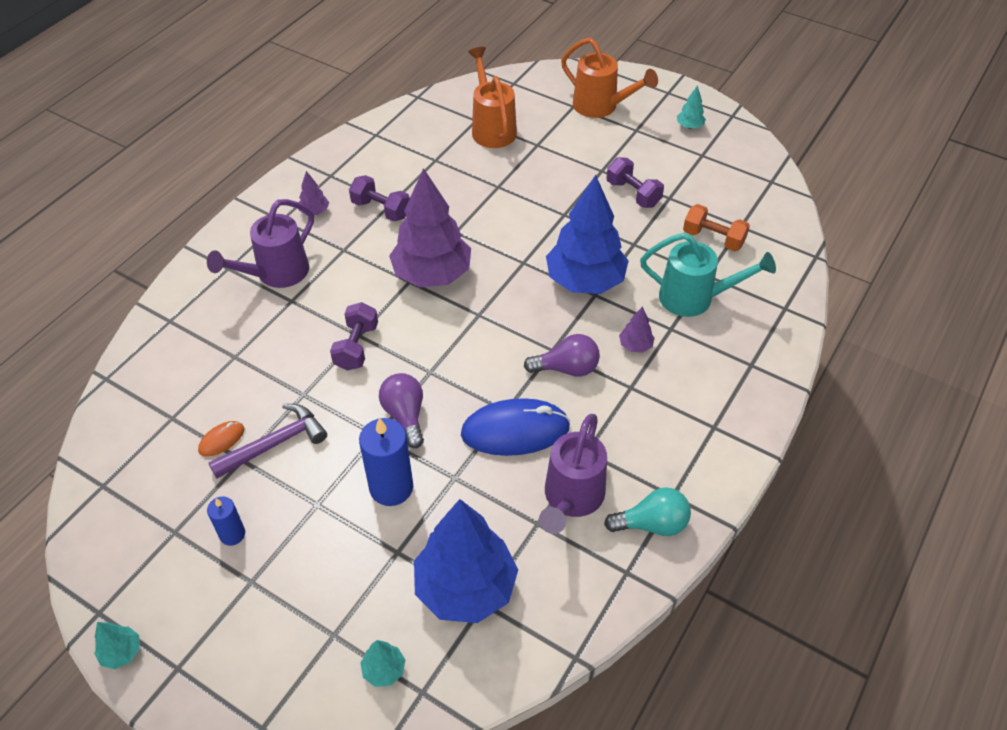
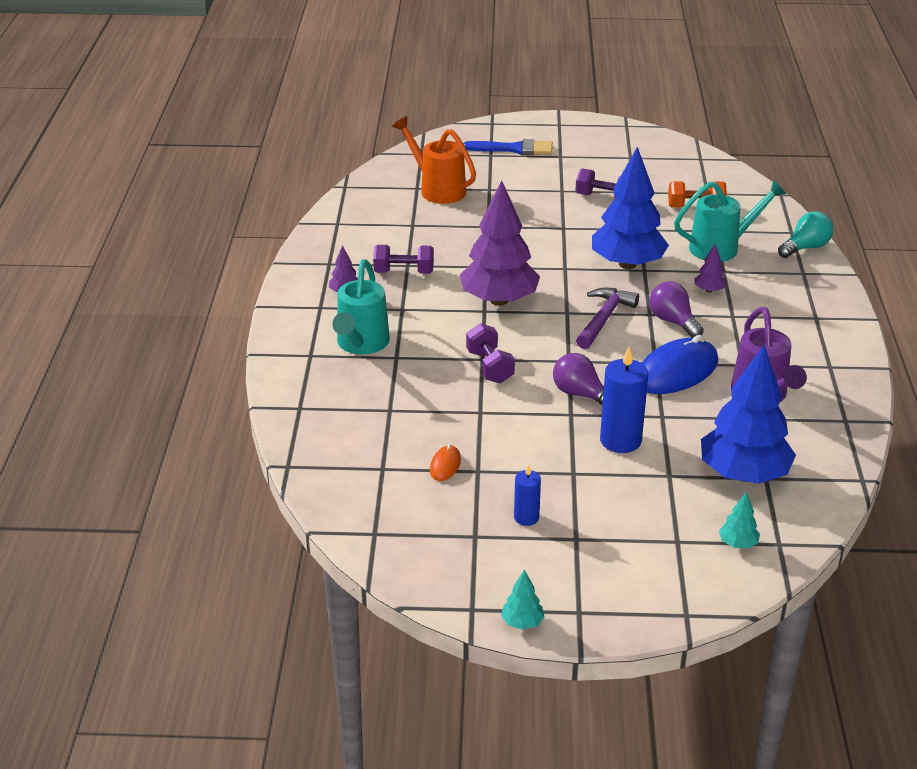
camera: 30 degrees left, 15 degrees down
purple watering can [207,199,314,288] -> turquoise watering can [332,259,390,354]
purple hammer [209,404,327,478] -> purple hammer moved to [576,288,639,349]
purple light bulb [524,334,600,377] -> purple light bulb turned 90 degrees counterclockwise [649,281,704,338]
orange watering can [561,38,658,118] -> blue brush [463,139,553,155]
turquoise light bulb [604,487,691,536] -> turquoise light bulb moved to [778,211,834,258]
turquoise tree [677,85,706,129] -> none

